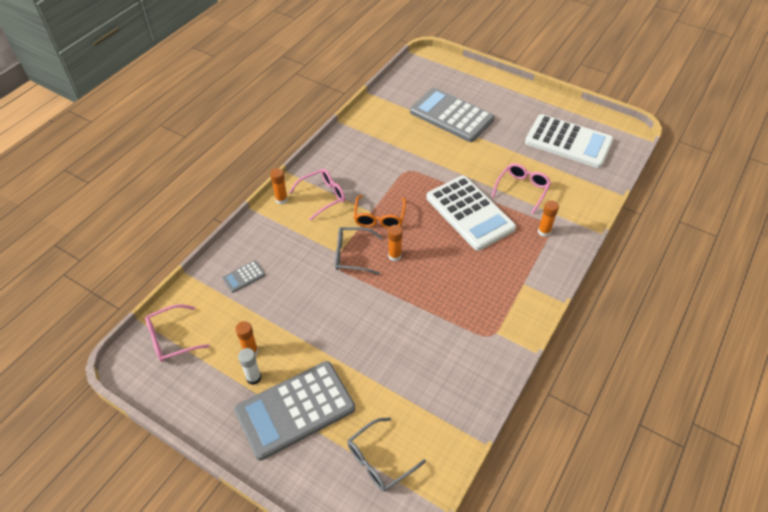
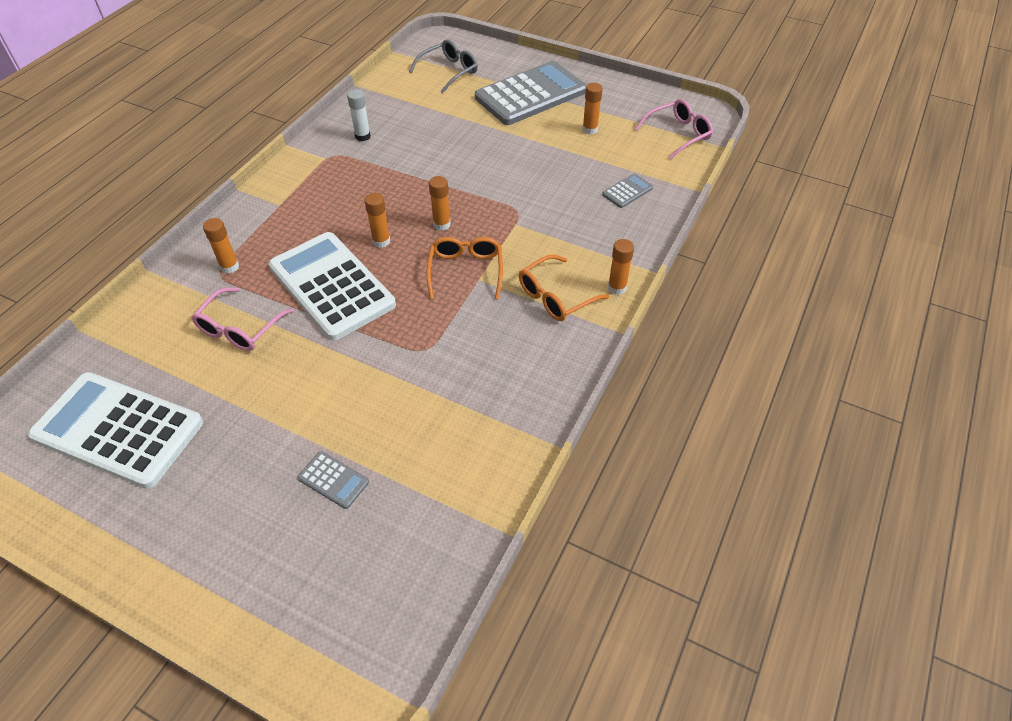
camera: 175 degrees right, 0 degrees up
white glue stick [238,348,261,385] -> white glue stick moved to [347,89,371,141]
pink glasses [289,169,345,221] -> orange glasses [519,255,609,321]
grey glasses [335,227,383,275] -> none
grey calculator [410,88,495,142] -> grey calculator [297,451,369,509], size x0.41
none -> orange glue stick [364,193,390,248]

